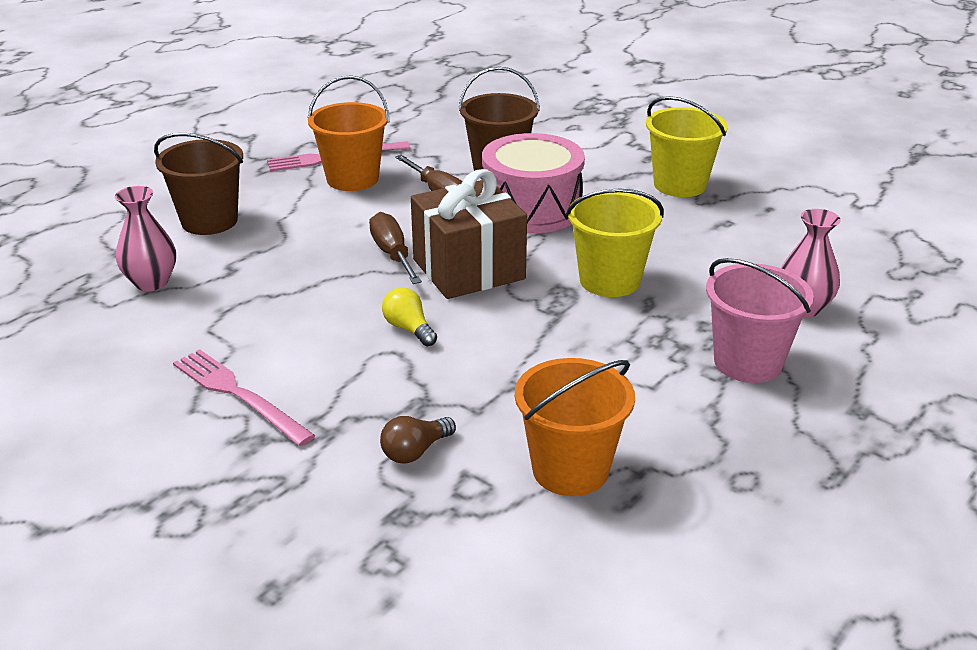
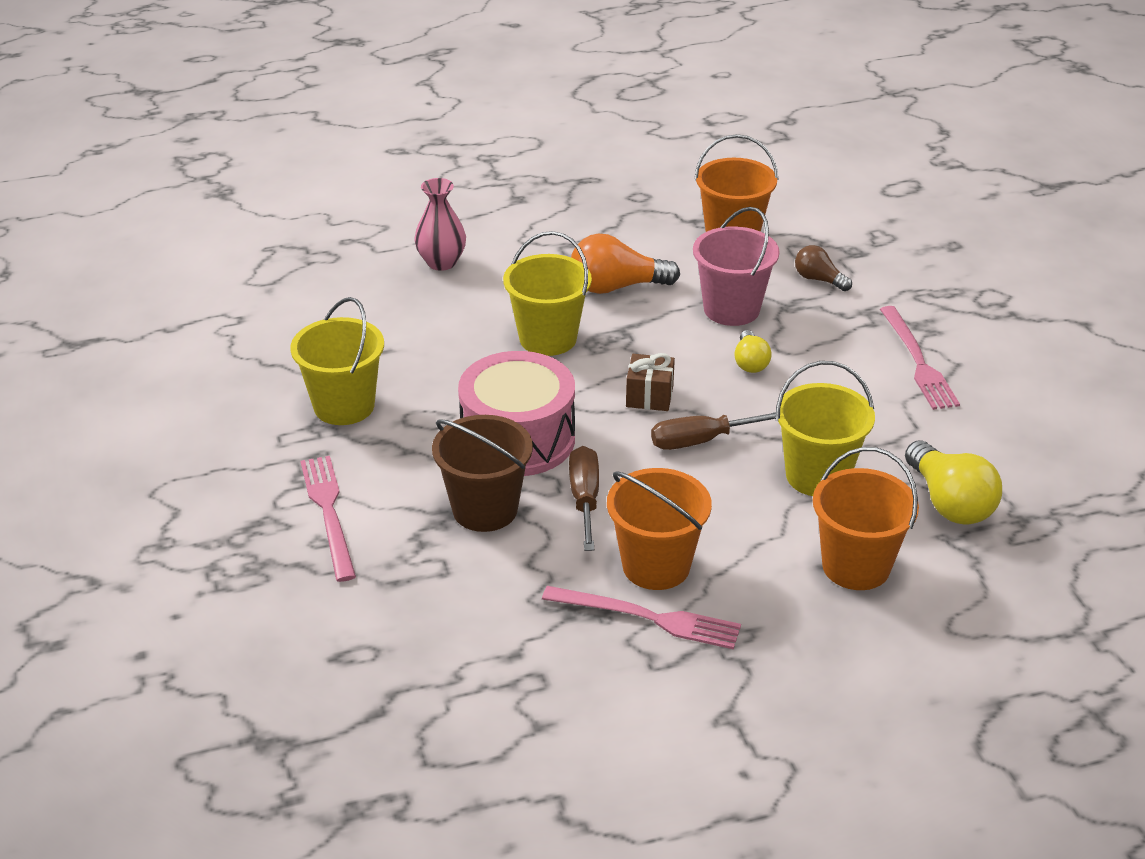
camera: 145 degrees left, 5 degrees up
pink vase [115,186,176,291] -> yellow light bulb [905,440,1002,525]
brown bucket [154,133,243,235] -> orange bucket [813,447,919,590]
brown screwdriver [369,212,422,284] -> brown screwdriver turned 60 degrees clockwise [651,412,776,450]
brown light bulb [380,416,456,463] -> brown light bulb turned 135 degrees counterclockwise [795,245,852,291]
brown gift [411,169,527,299] -> brown gift [626,353,675,411], size x0.49
pink bucket [706,258,814,383] -> pink bucket moved to [693,207,779,326]
none -> pink fork [300,456,356,582]
none -> orange light bulb [571,234,680,294]
none -> yellow bucket [776,361,875,496]

